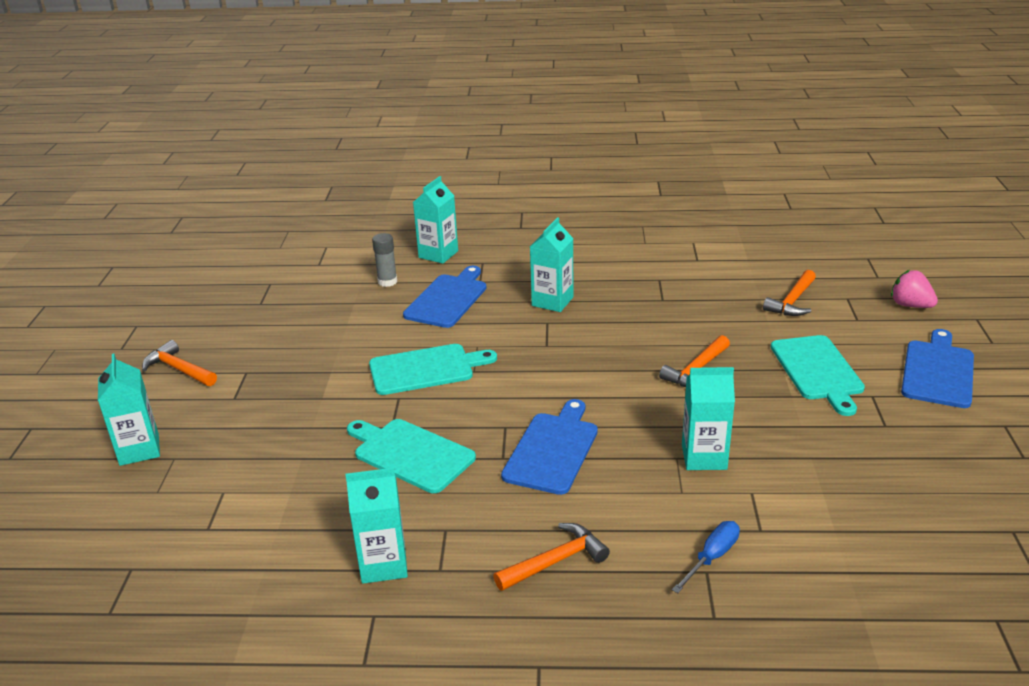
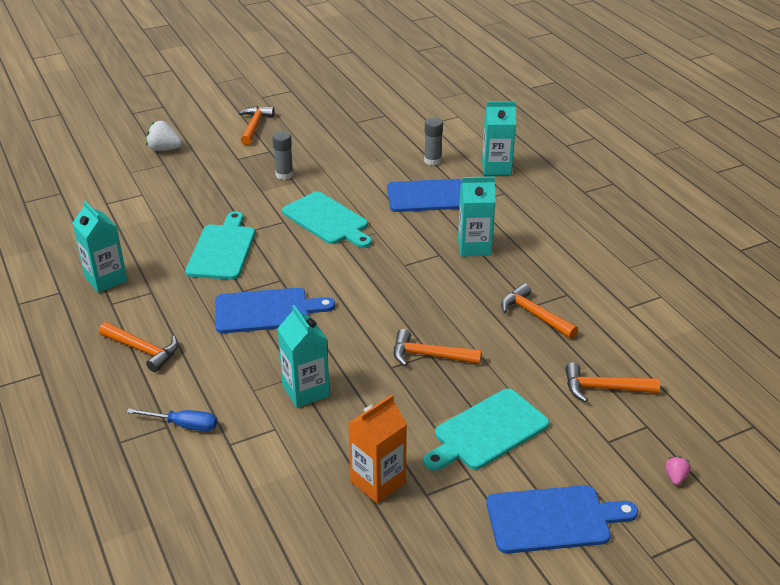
camera: 60 degrees right, 5 degrees up
turquoise carton [98,354,160,466] -> white strawberry [146,121,183,151]
pink strawberry [891,270,938,308] -> pink strawberry [665,457,691,485], size x0.54
none -> grey glue stick [272,131,293,180]
none -> orange carton [348,395,407,503]
none -> orange hammer [501,283,578,339]

